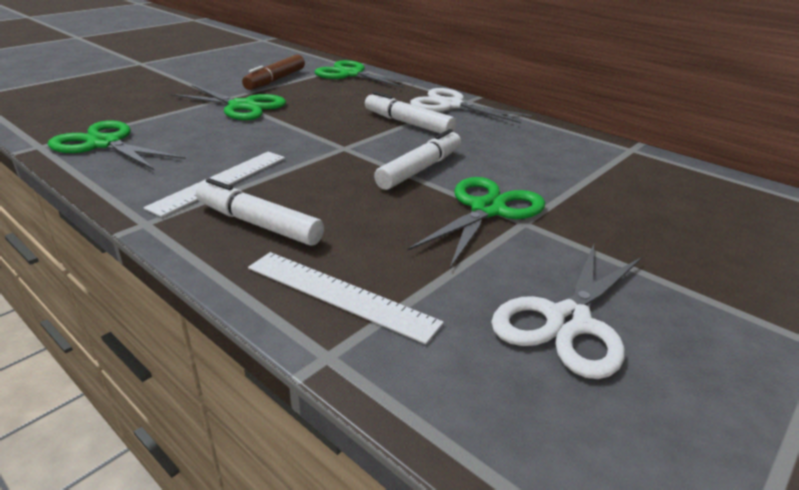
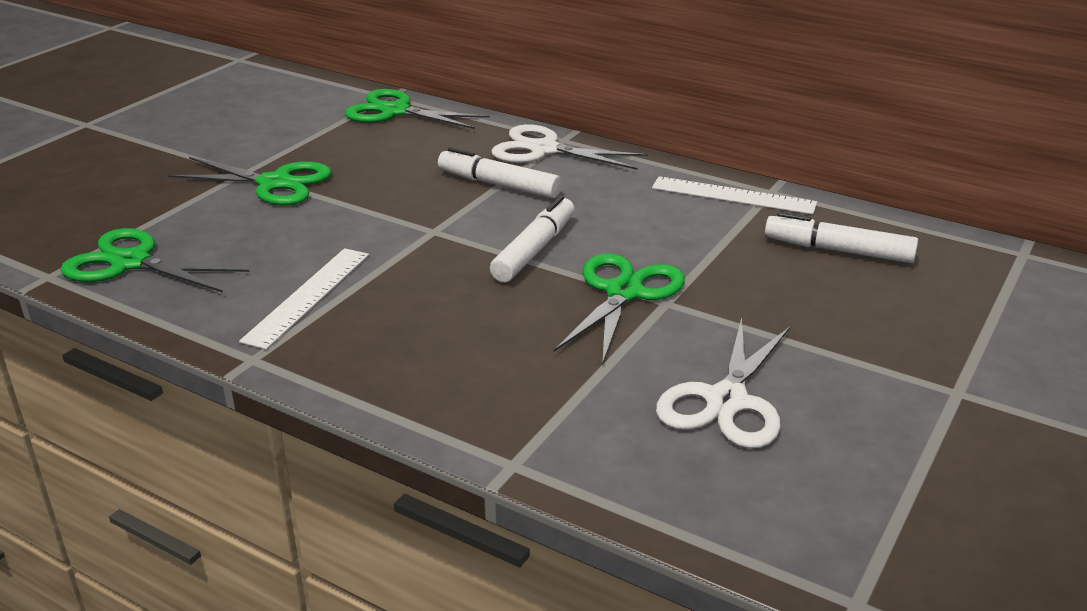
camera: 10 degrees left, 0 degrees up
white marker [196,178,324,246] -> white marker moved to [765,212,918,263]
brown marker [242,55,305,90] -> none
white ruler [248,252,444,344] -> white ruler moved to [652,177,817,214]

